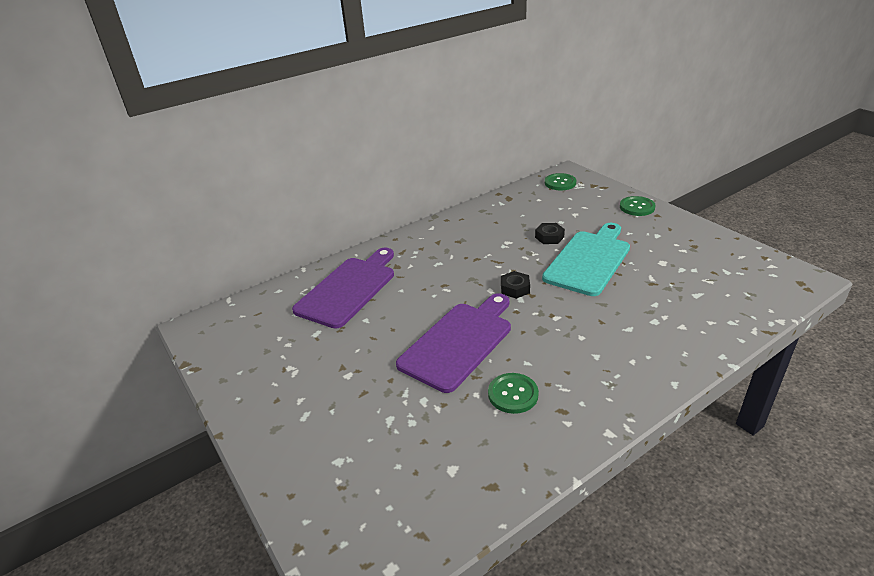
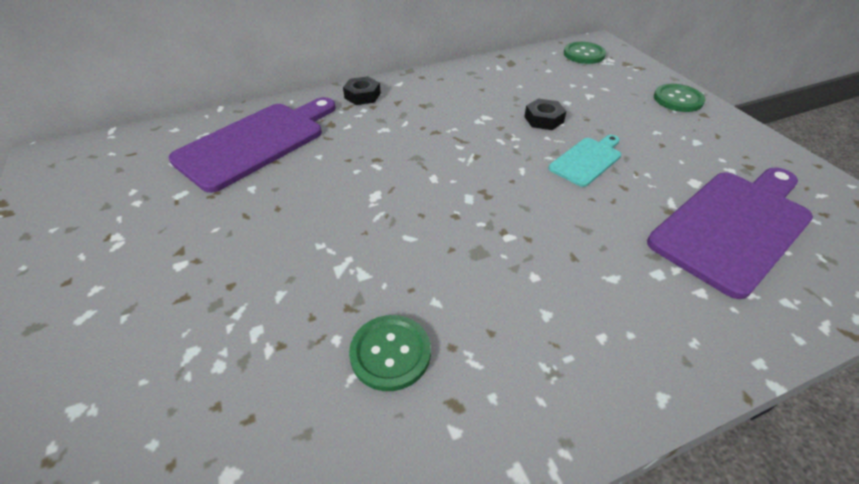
camera: 10 degrees right, 10 degrees up
purple cutting board [396,293,511,393] -> purple cutting board moved to [647,167,813,299]
black nut [501,271,530,299] -> black nut moved to [343,76,381,105]
turquoise cutting board [542,223,630,296] -> turquoise cutting board [549,135,621,187], size x0.52

